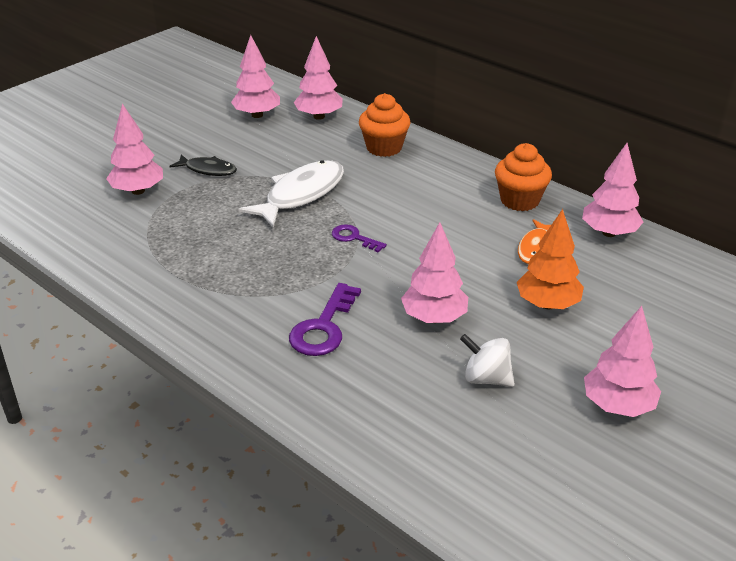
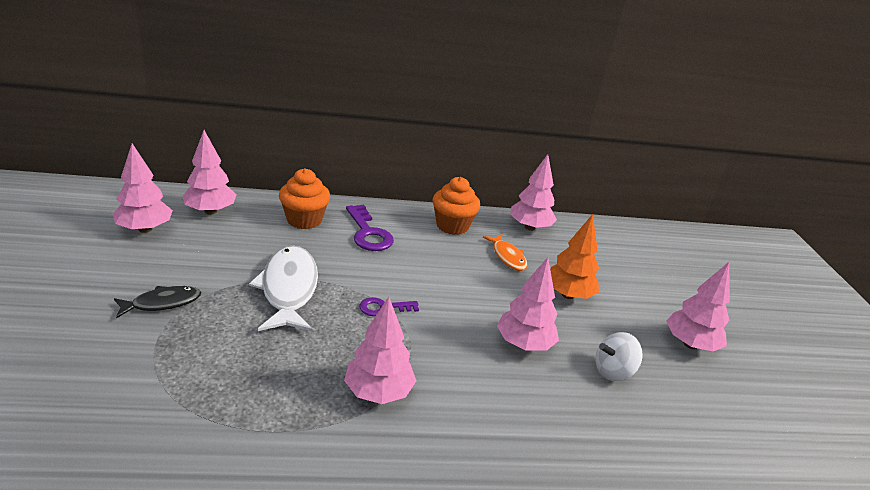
camera: 50 degrees left, 5 degrees down
pink tree [106,104,163,195] -> pink tree moved to [344,297,416,404]
purple key [289,283,361,356] -> purple key moved to [346,205,394,251]

